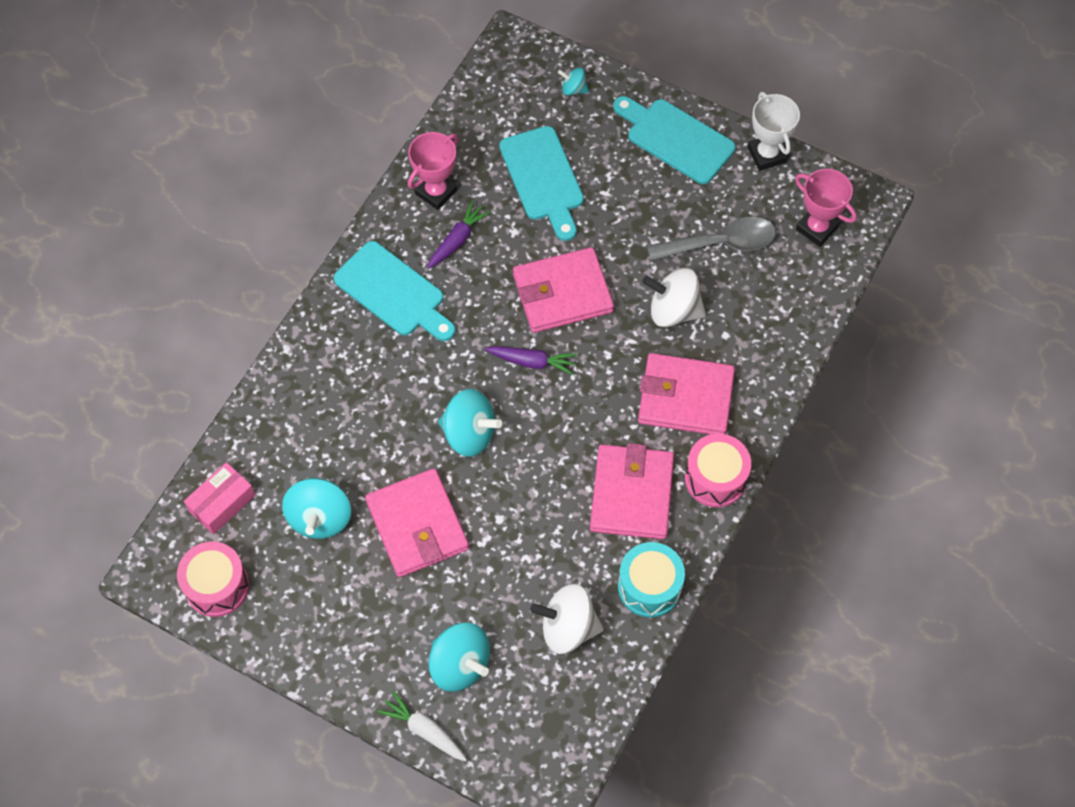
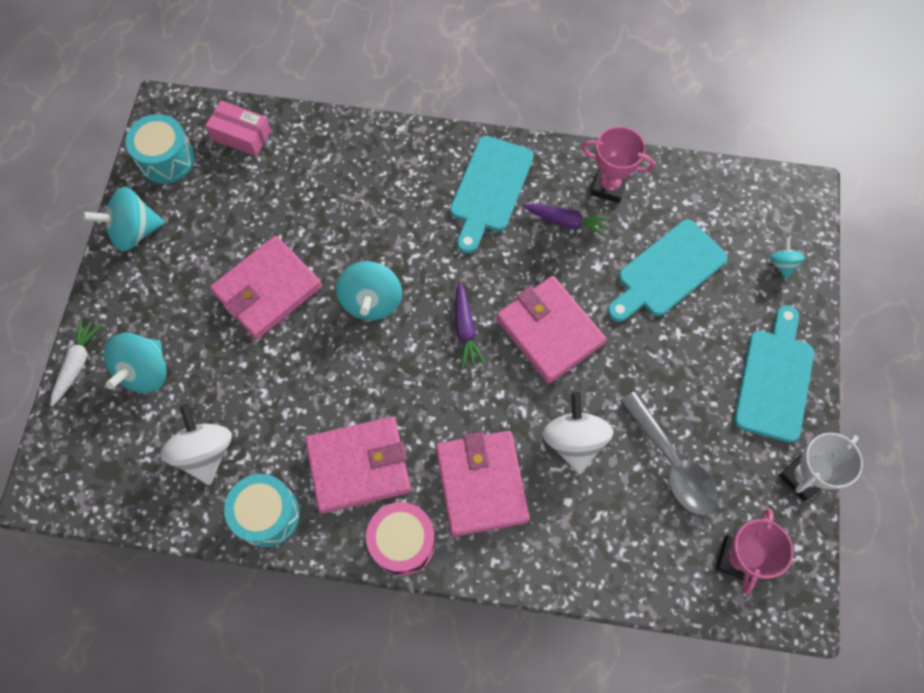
camera: 70 degrees right, 5 degrees up
pink drum [177,542,249,617] -> turquoise drum [126,114,195,184]
turquoise spinning top [282,478,351,539] -> turquoise spinning top moved to [83,187,165,252]

